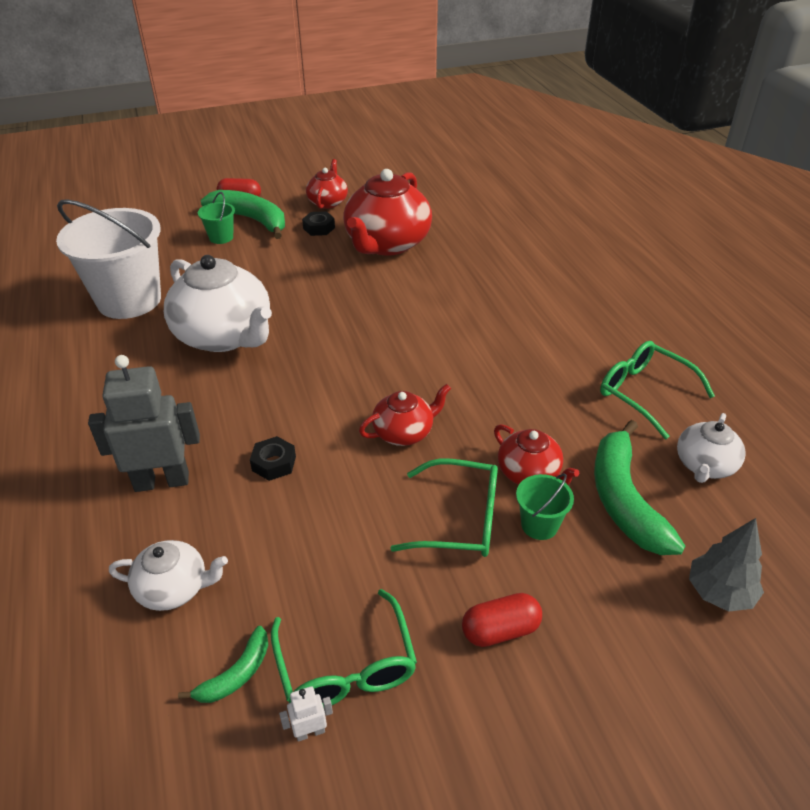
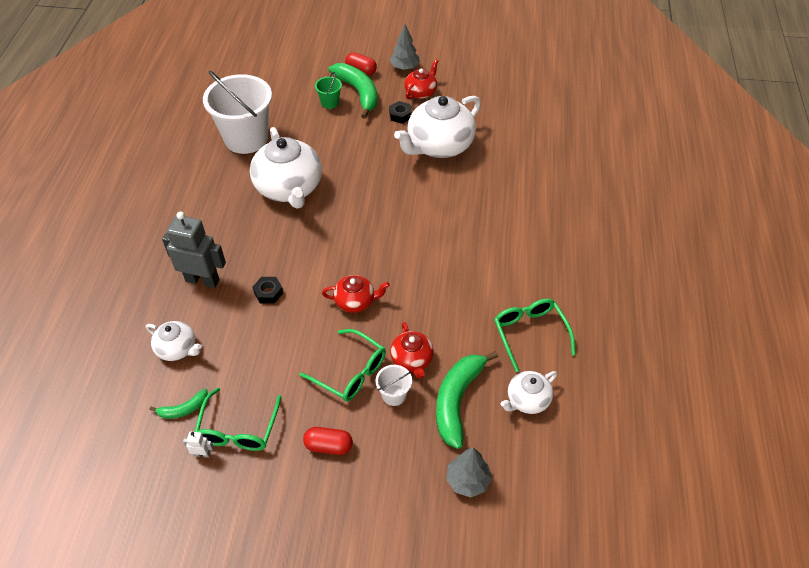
camera: 25 degrees right, 10 degrees up
red teapot [343,169,432,256] -> white teapot [394,96,481,158]
green bucket [516,474,574,540] -> white bucket [375,365,412,406]
none -> grey tree [390,25,420,70]

